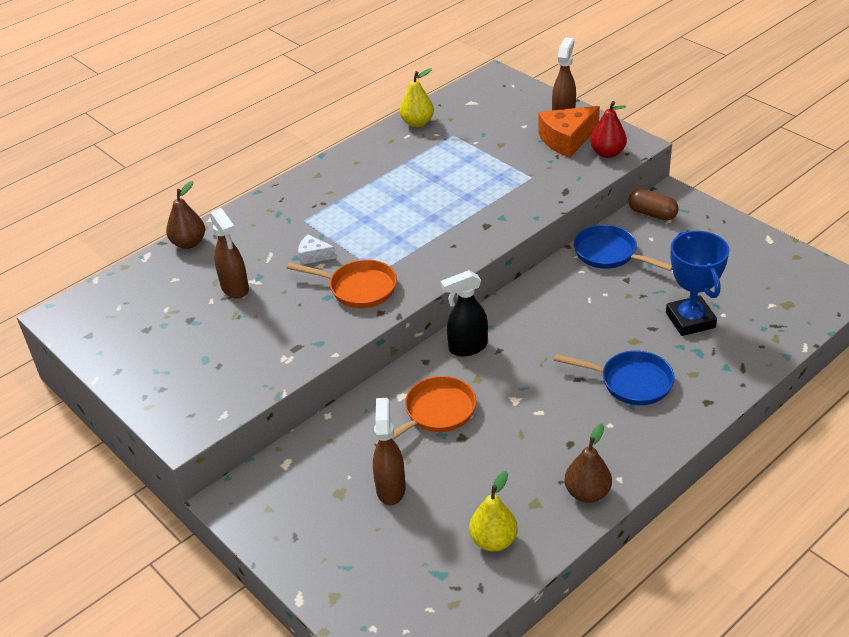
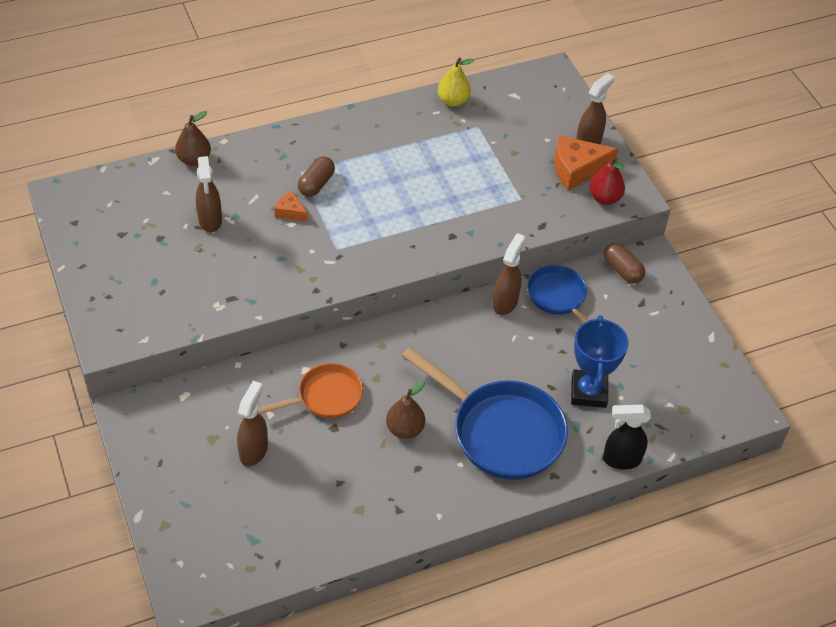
camera: 15 degrees right, 10 degrees up
orange pan [287,260,397,308] -> none
white cheese [298,234,336,265] -> orange cheese [274,191,308,222]
black spray bottle [441,270,488,357] -> black spray bottle moved to [603,404,651,469]
yellow pear [469,471,518,552] -> none
blue pan [554,351,675,405] -> blue pan [402,347,568,480], size x1.73
brown pear [565,424,612,503] -> brown pear moved to [386,381,425,439]
none -> brown capsule [298,156,335,197]
none -> brown spray bottle [493,233,526,315]

